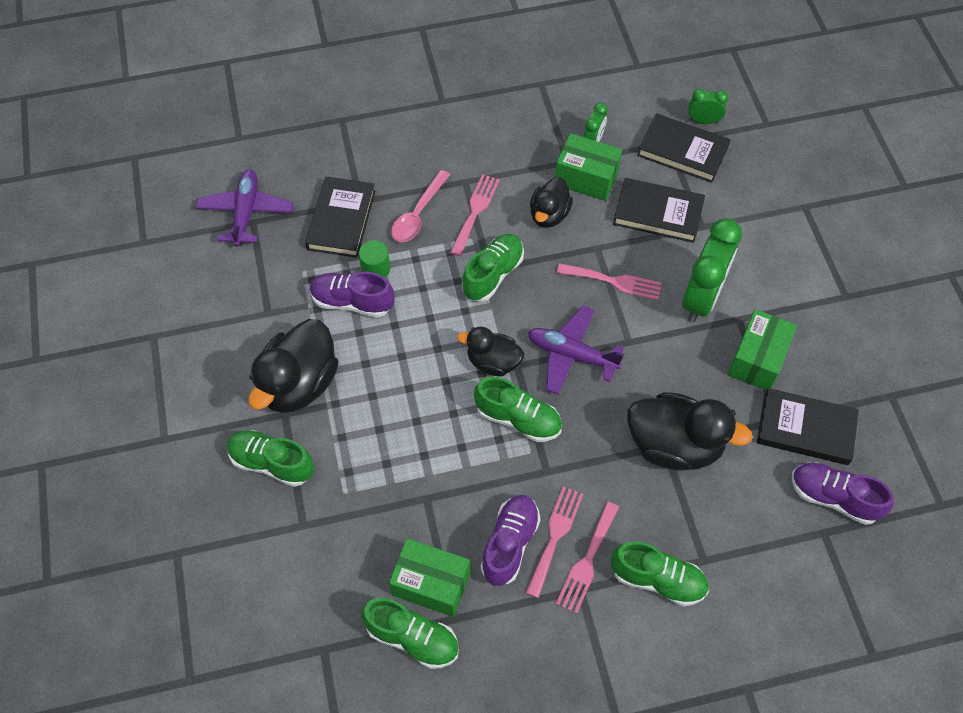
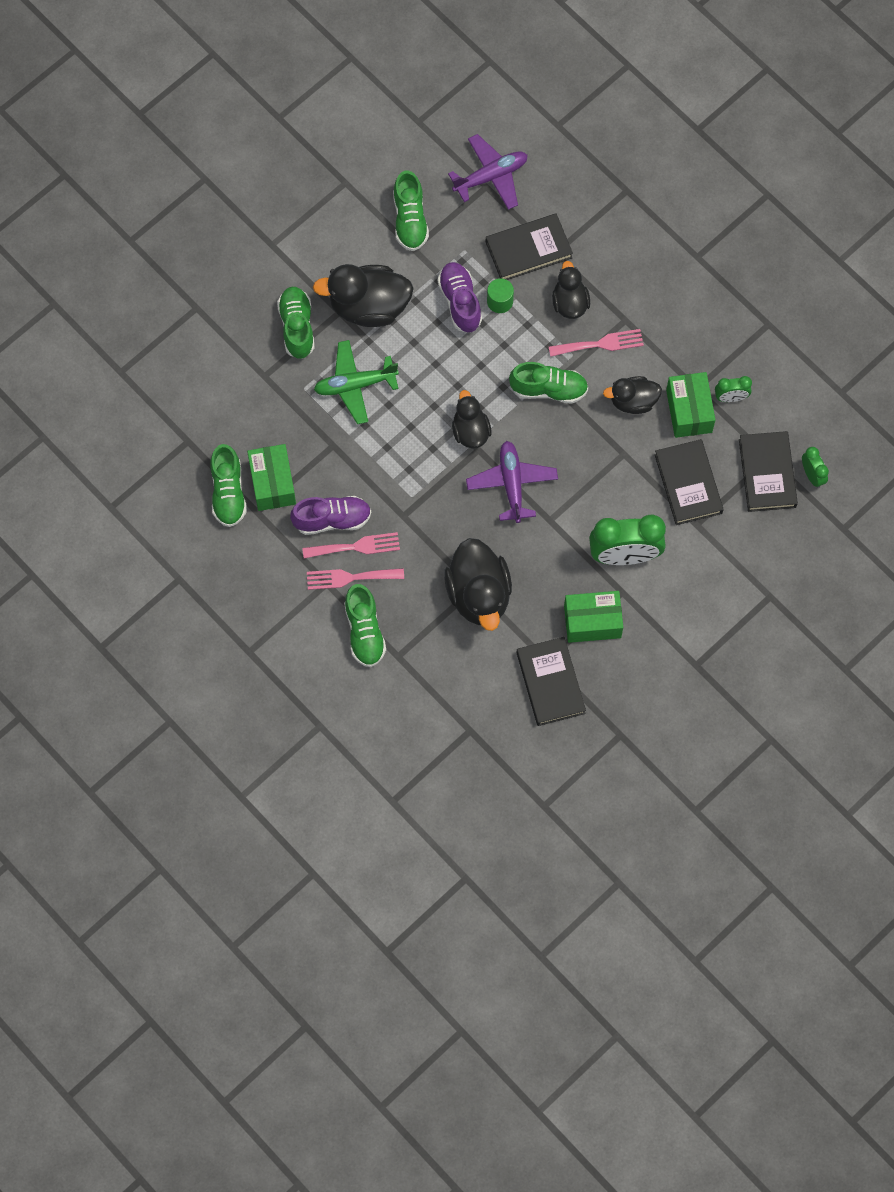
camera: 60 degrees right, 10 degrees up
pink spoon [391,170,450,242] -> black duck [552,261,590,319]
green shoe [474,377,562,442] -> green shoe moved to [393,170,429,251]
pink fork [557,263,662,300] -> none
purple shoe [792,462,894,525] -> none
none -> green plane [314,340,399,424]

